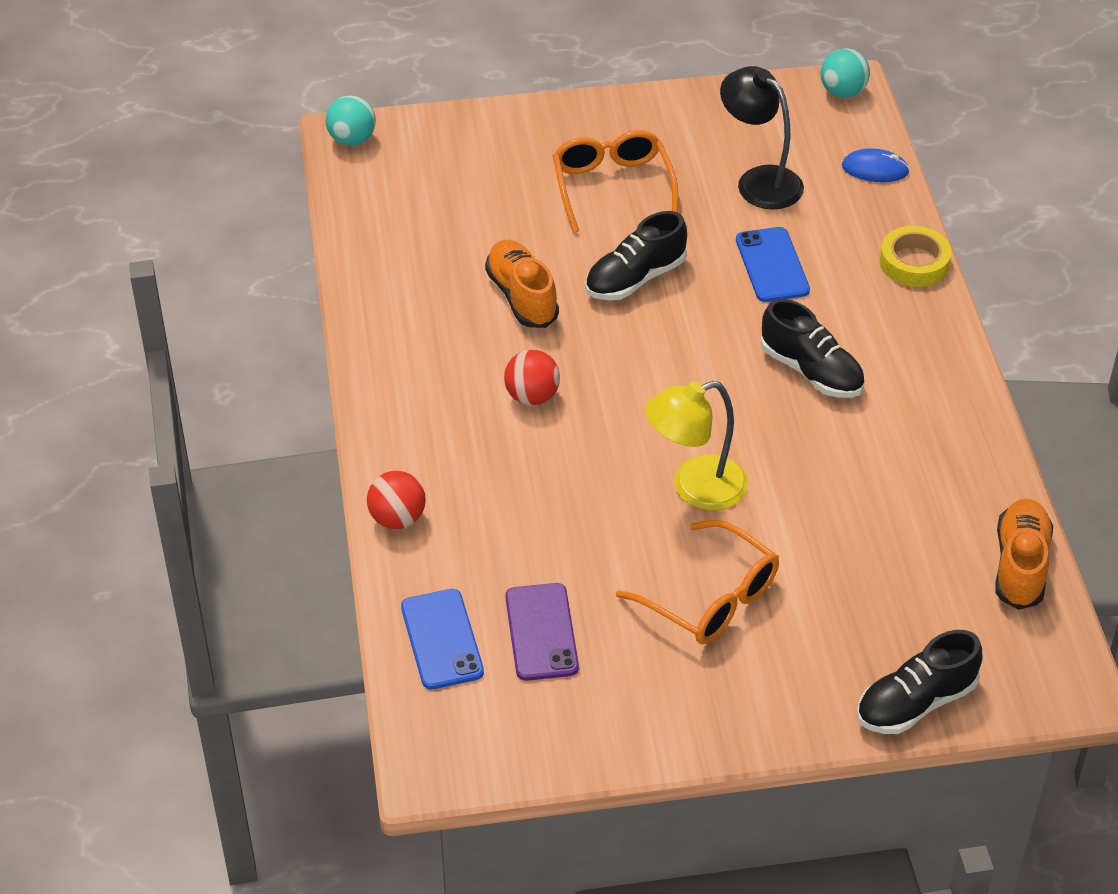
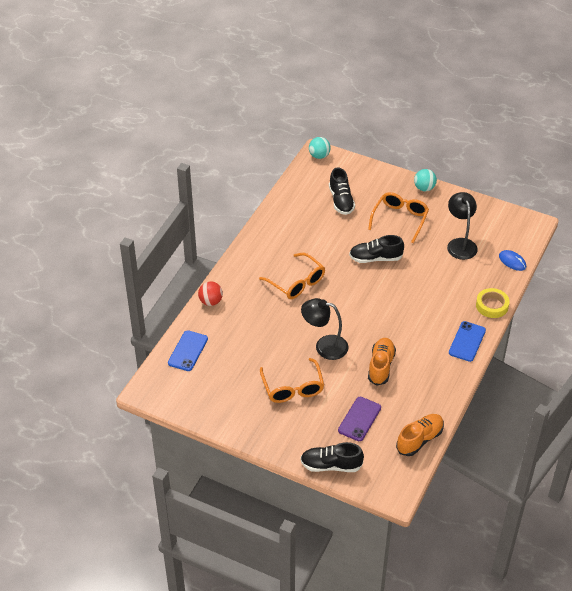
camera: 35 degrees right, 0 degrees up
orange shoe [485,240,559,328] -> orange shoe moved to [368,338,396,386]
red ball [504,350,560,405] -> orange glasses [259,253,325,299]
purple phone [505,583,579,681] -> purple phone moved to [338,397,381,441]
yellow lamp [645,381,748,510] -> black lamp [301,298,349,360]
blue phone [736,227,810,302] -> blue phone moved to [449,321,486,362]
black shoe [760,299,864,398] -> black shoe moved to [329,167,355,215]
turquoise ball [821,48,870,98] -> turquoise ball moved to [414,169,437,191]

